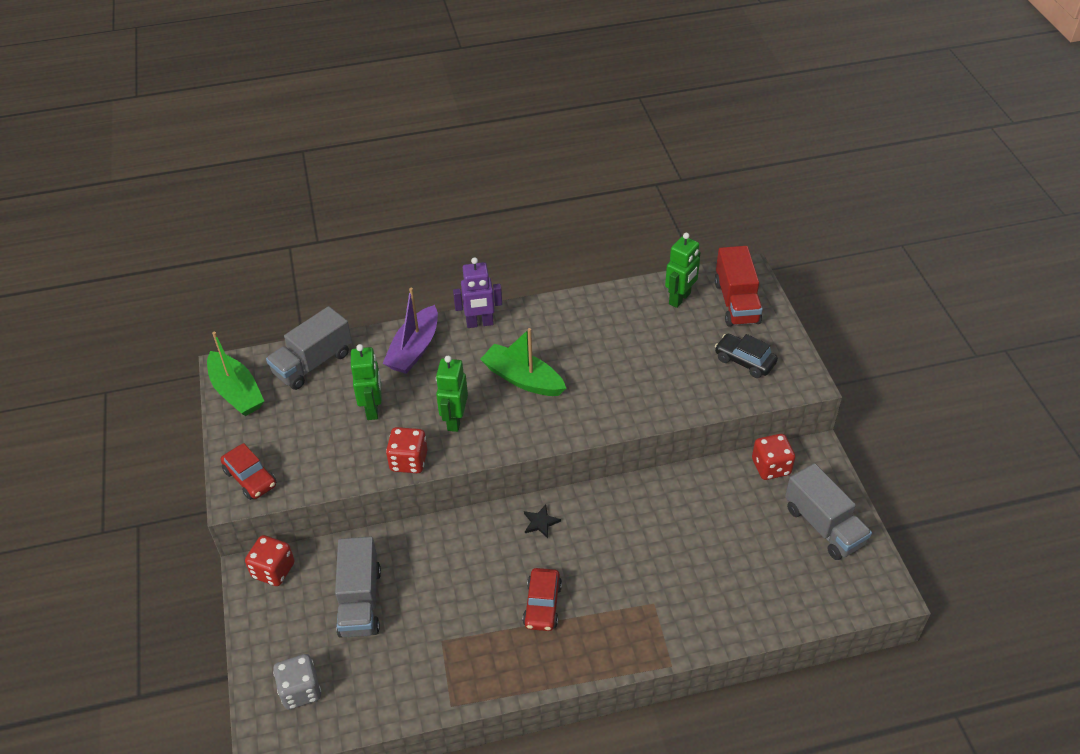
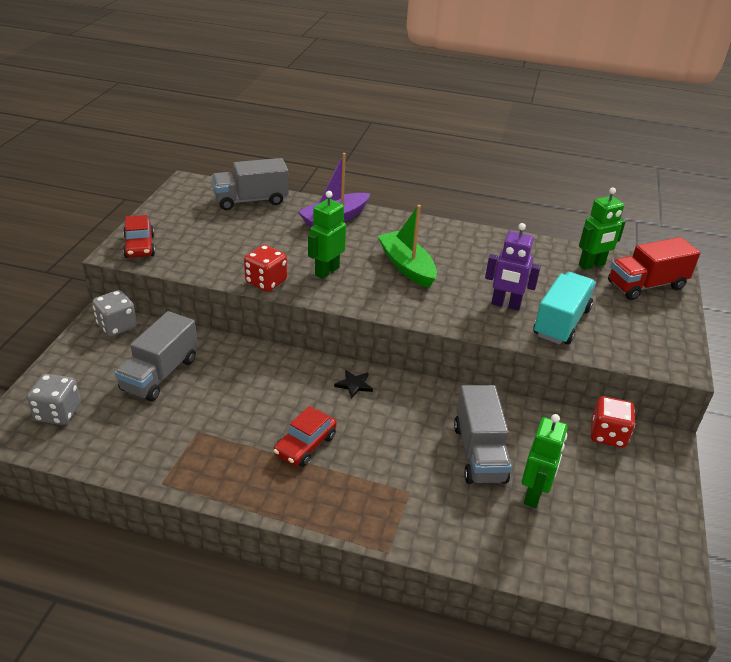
camera: 25 degrees right, 10 degrees down
green boat [207,332,264,416] -> none
red dice [245,535,295,586] -> grey dice [92,290,137,337]
green robot [351,344,381,420] -> green robot moved to [522,414,568,508]
purple robot [453,257,502,328] -> purple robot moved to [485,223,541,311]
red truck [714,246,763,326] -> red truck turned 45 degrees clockwise [608,237,701,300]
black car [715,334,778,378] -> none
grey truck [785,463,872,560] -> grey truck moved to [454,385,512,484]
none -> turquoise truck [533,272,596,345]

